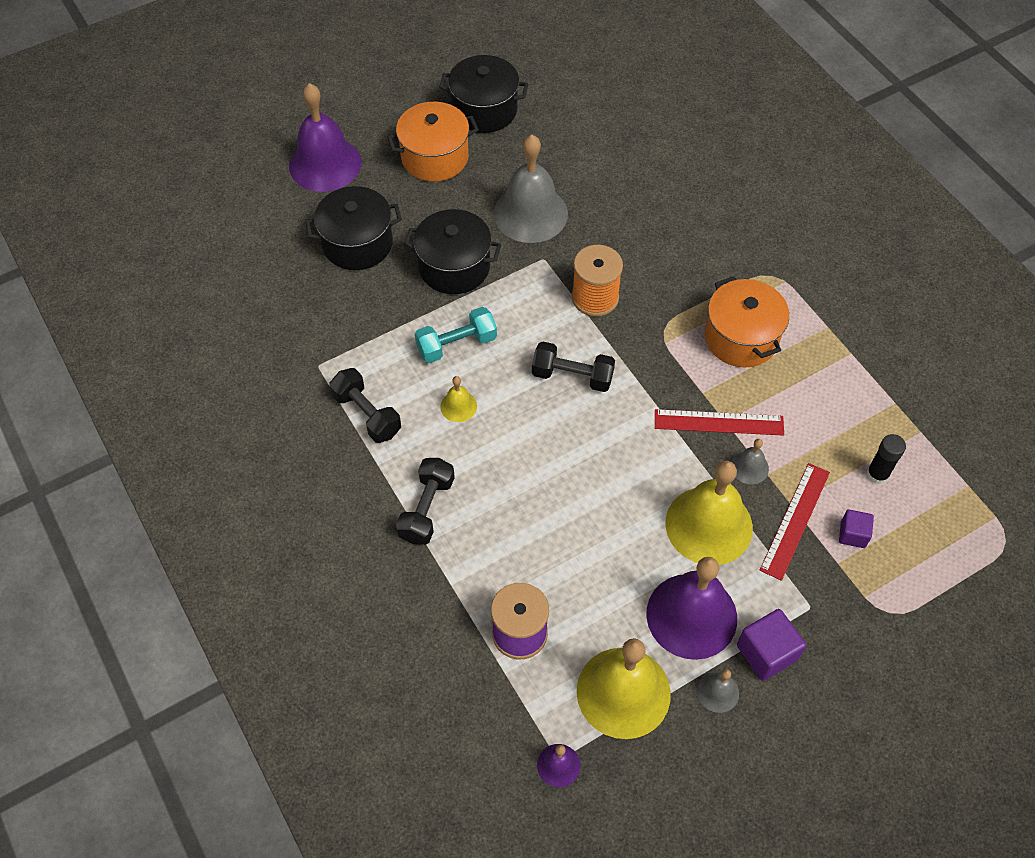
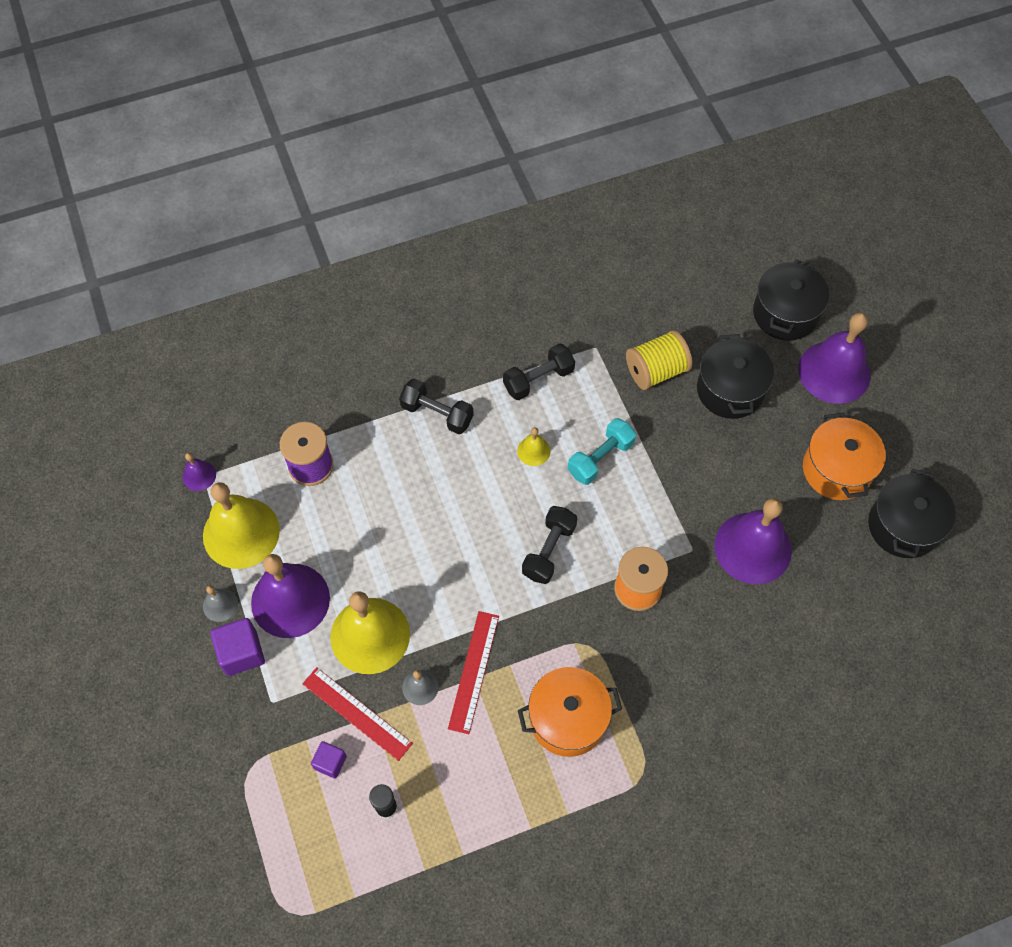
camera: 100 degrees right, 5 degrees up
black pot [404,209,502,294] -> black pot moved to [753,259,829,341]
turquoise dumbbell [415,307,497,363] -> turquoise dumbbell turned 60 degrees clockwise [568,418,636,485]
grey bell [494,135,568,243] -> purple bell [714,498,792,584]
none -> yellow spool [626,330,692,390]

